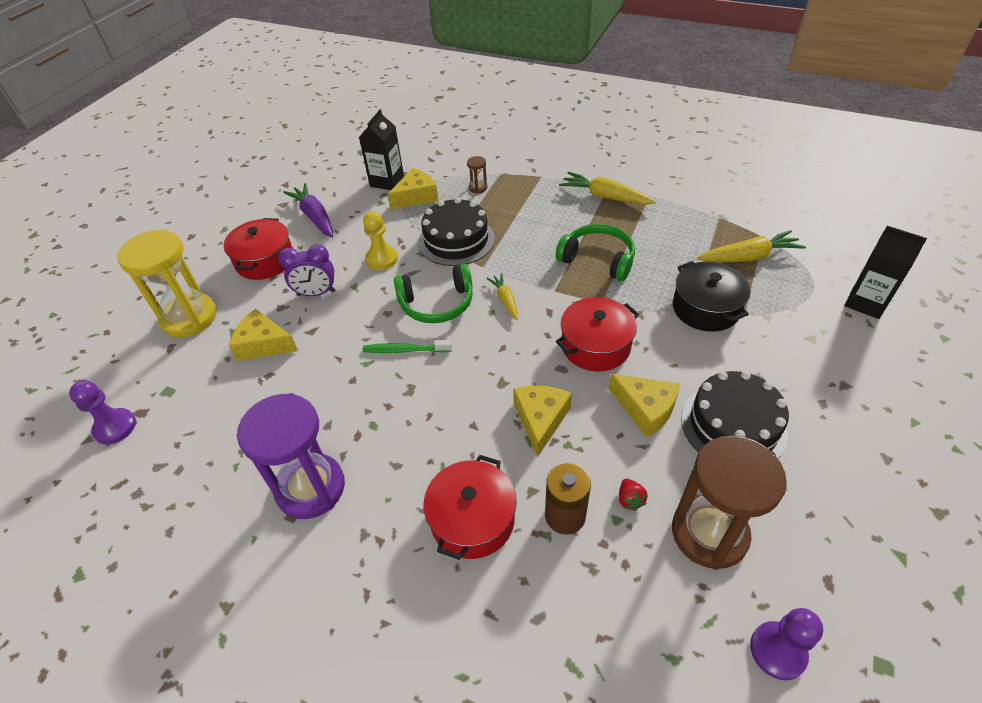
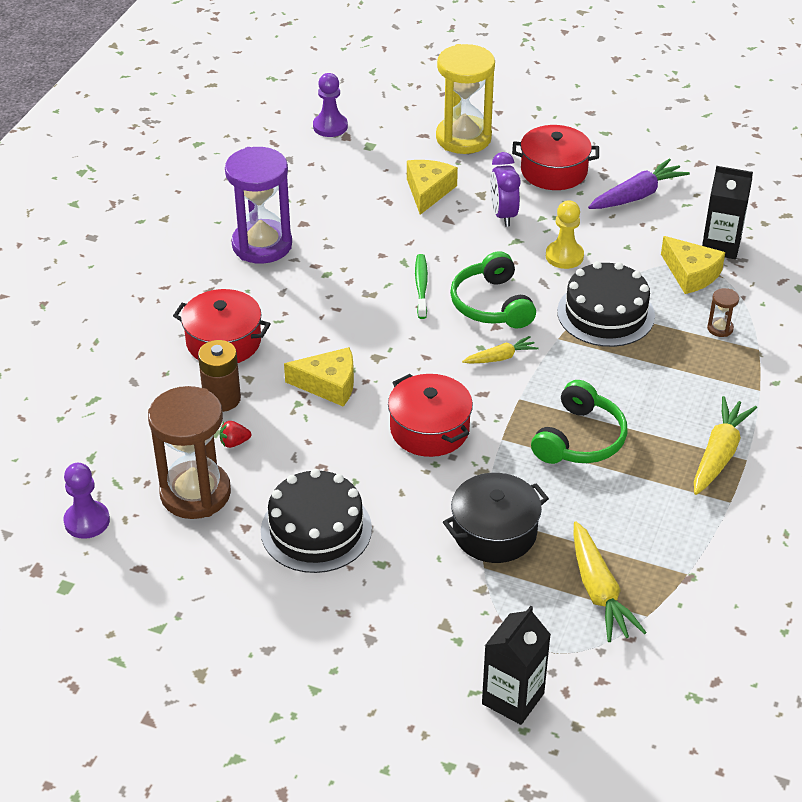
camera: 85 degrees right, 5 degrees down
yellow cheese [609,374,680,437] -> none

